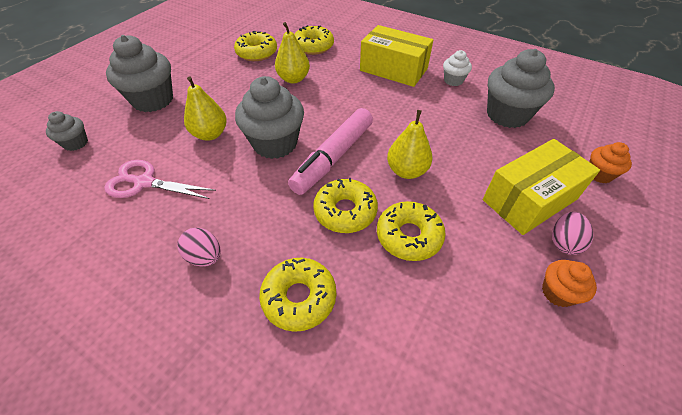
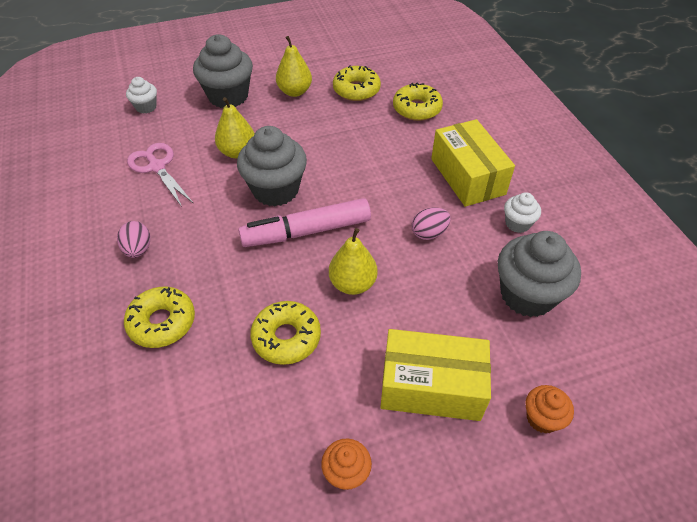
camera: 40 degrees right, 0 degrees up
grey cupcake [46,111,88,151] -> white cupcake [126,77,157,113]
yellow pear [275,22,310,84] -> yellow pear moved to [276,36,312,97]
yellow donut [313,178,378,233] -> none
pink egg [552,212,594,255] -> pink egg moved to [412,207,451,240]

